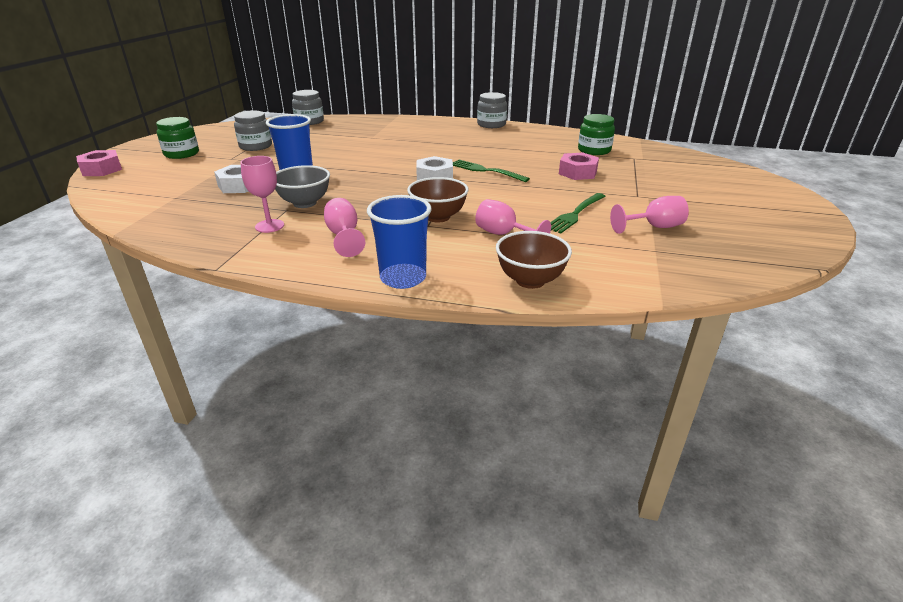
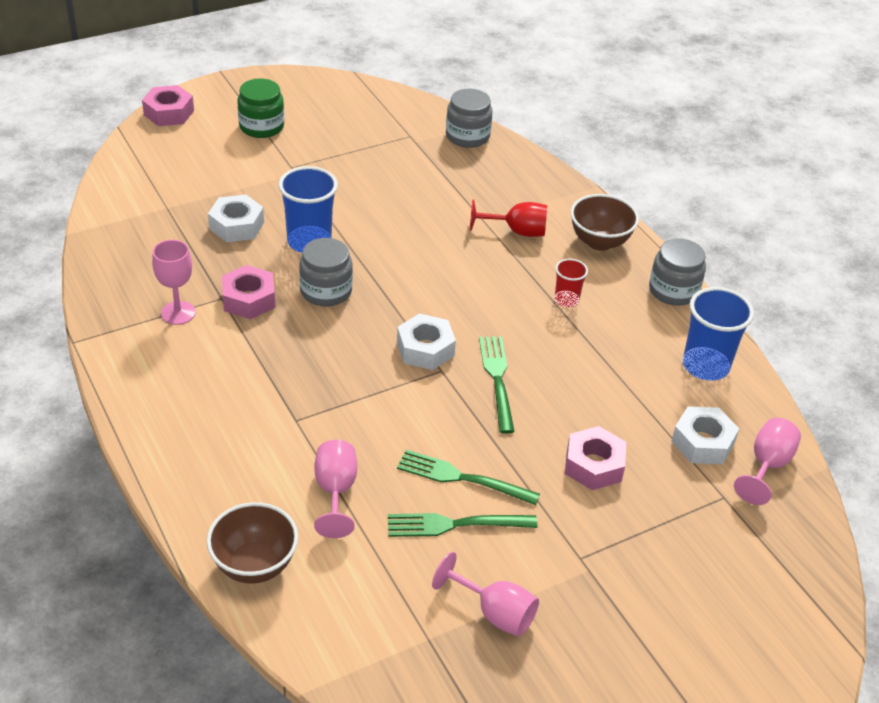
camera: 45 degrees right, 10 degrees up
grey jar [234,111,272,151] -> grey jar moved to [299,238,353,307]
grey bowl [275,165,330,208] -> pink nut [222,265,276,319]
pink goblet [324,198,365,257] -> pink goblet moved to [734,418,801,505]
blue cup [367,195,432,289] -> blue cup moved to [683,287,754,381]
brown bowl [407,177,469,222] -> brown bowl moved to [571,194,639,251]
green jar [578,114,615,155] -> white nut [671,406,739,464]
none -> green fork [397,450,540,505]
none -> red goblet [470,200,547,237]
none -> red cup [555,259,588,307]

